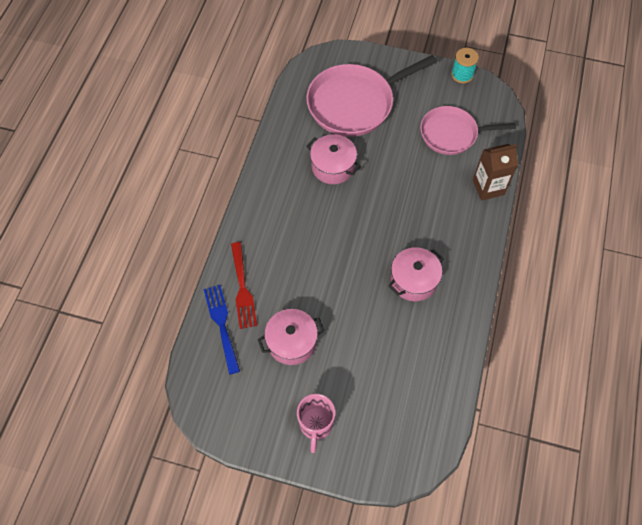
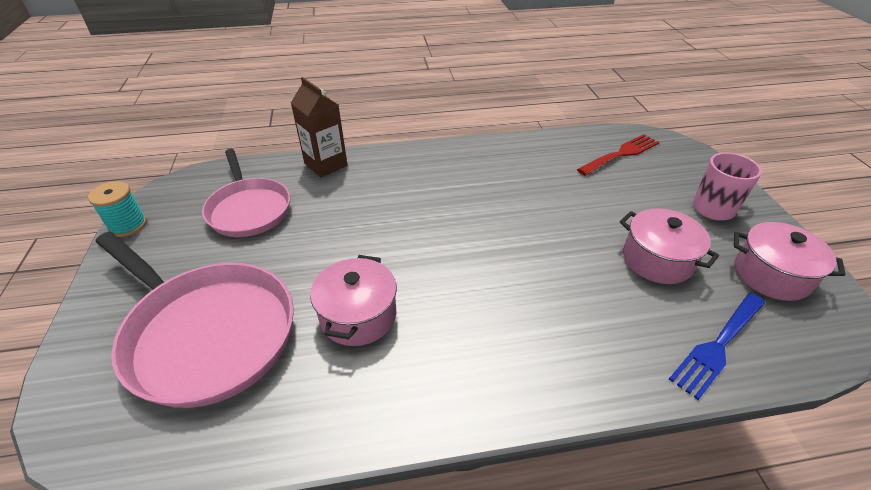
camera: 115 degrees left, 20 degrees down
red fork [231,242,257,329] -> red fork moved to [577,134,659,176]
pink pot [388,247,444,301] -> pink pot moved to [734,222,845,301]

